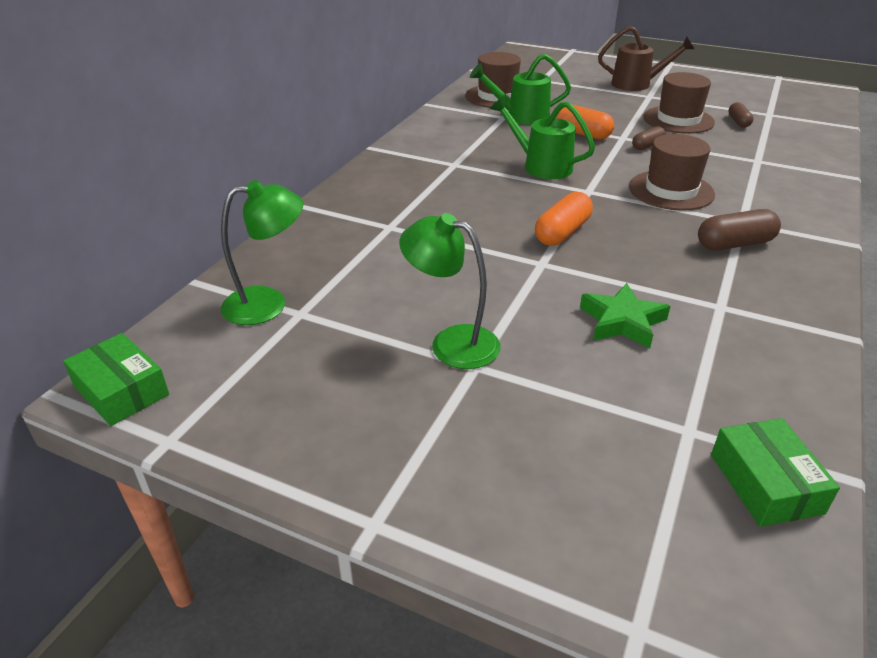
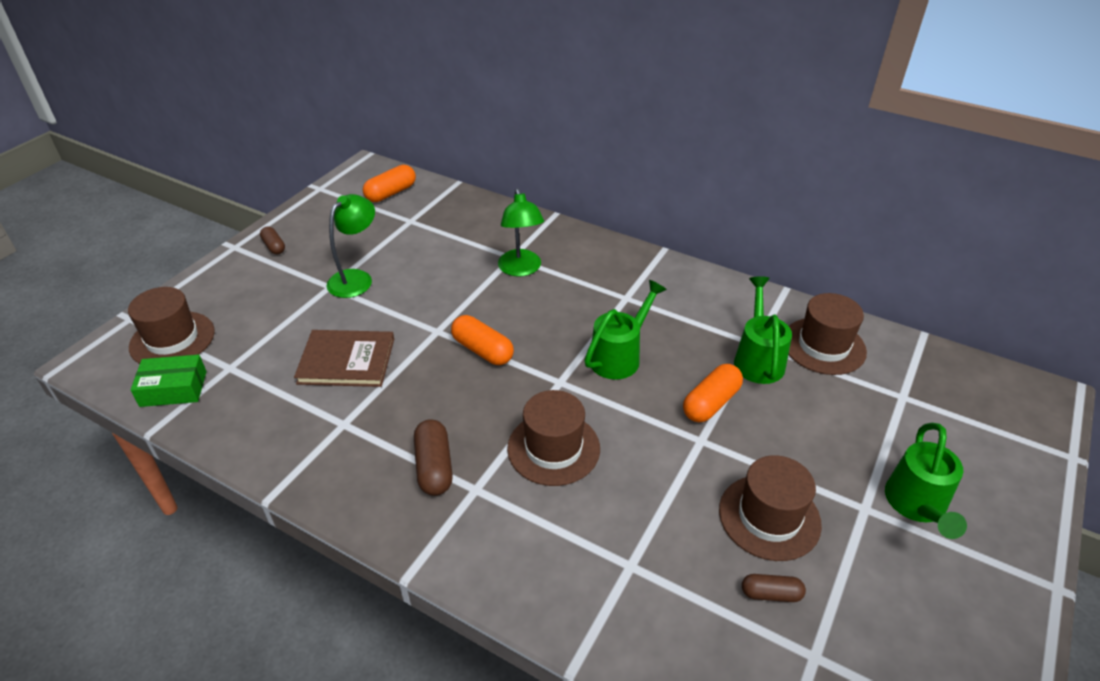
camera: 95 degrees right, 5 degrees up
green box [63,333,169,426] -> none
green lamp [221,180,303,325] -> green lamp moved to [498,188,544,277]
green star [580,283,670,349] -> brown book [294,330,394,387]
brown watering can [598,26,694,91] -> green watering can [885,423,967,539]
brown capsule [632,126,666,150] -> brown capsule moved to [260,227,285,254]
none -> brown hat [128,287,215,364]
none -> orange capsule [363,165,416,202]

